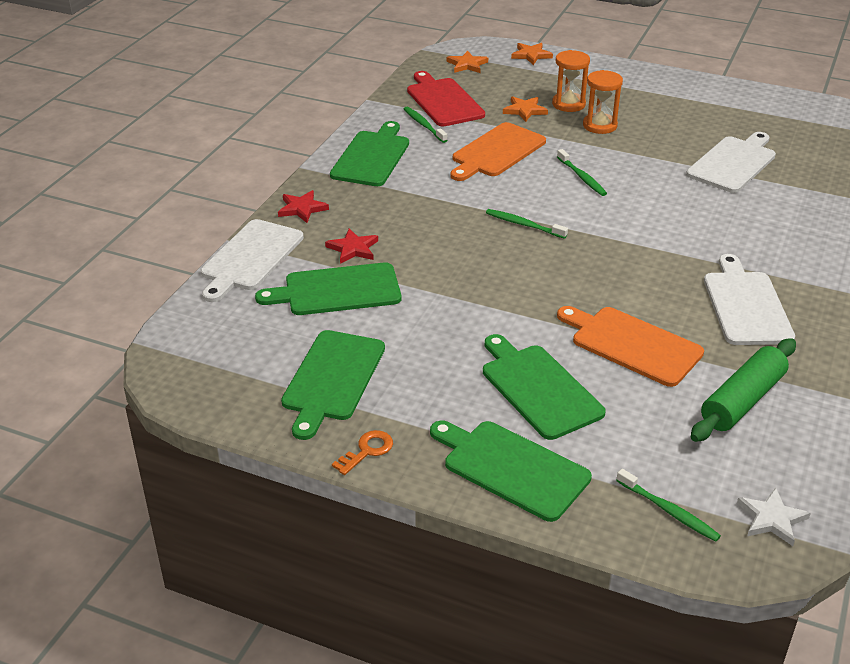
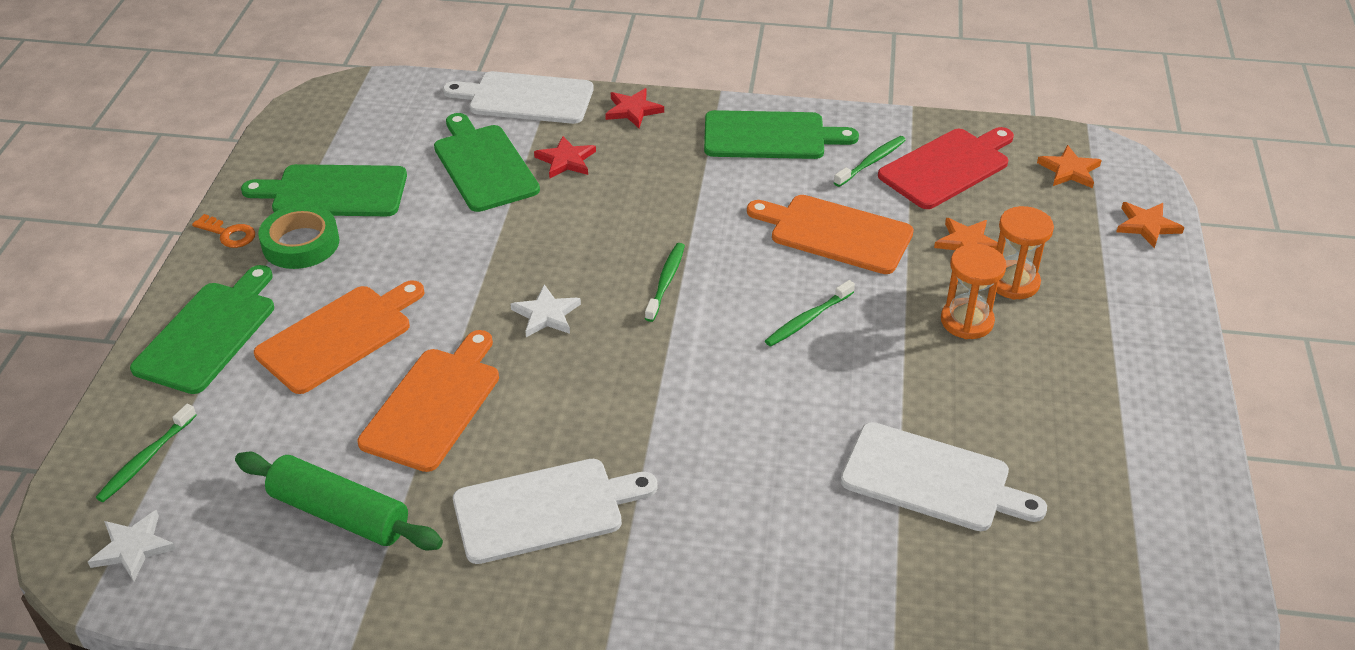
camera: 75 degrees right, 5 degrees up
green cutting board [483,334,606,440] -> orange cutting board [254,280,424,394]
none -> green tape [258,205,339,269]
none -> white star [510,284,581,337]

